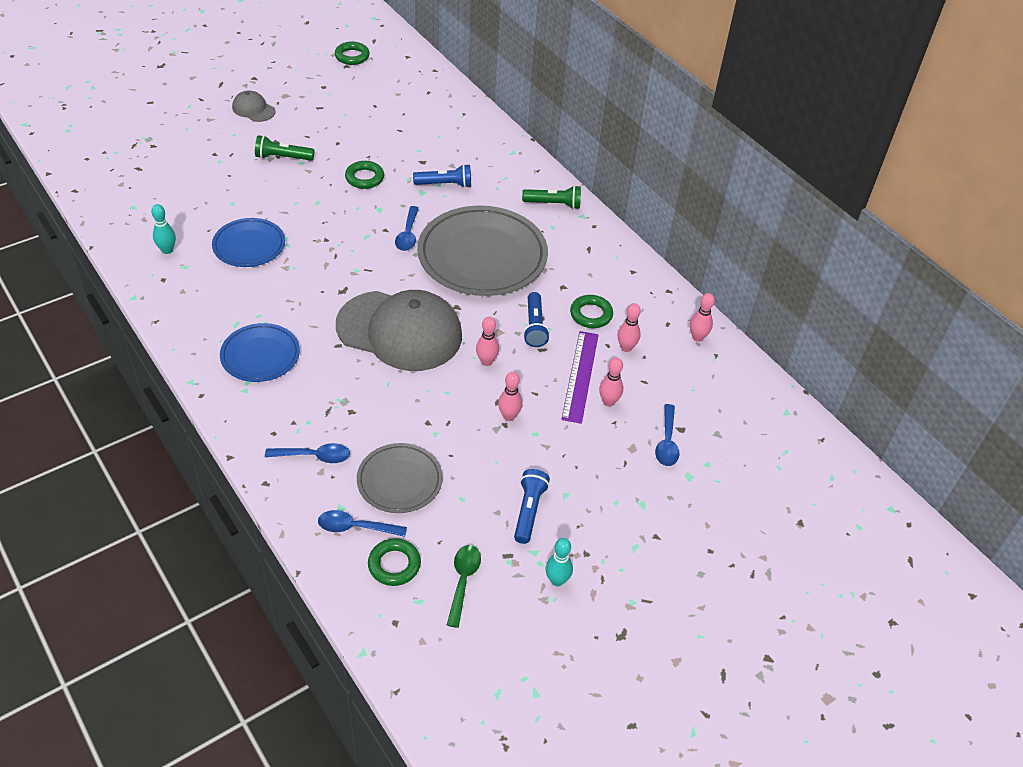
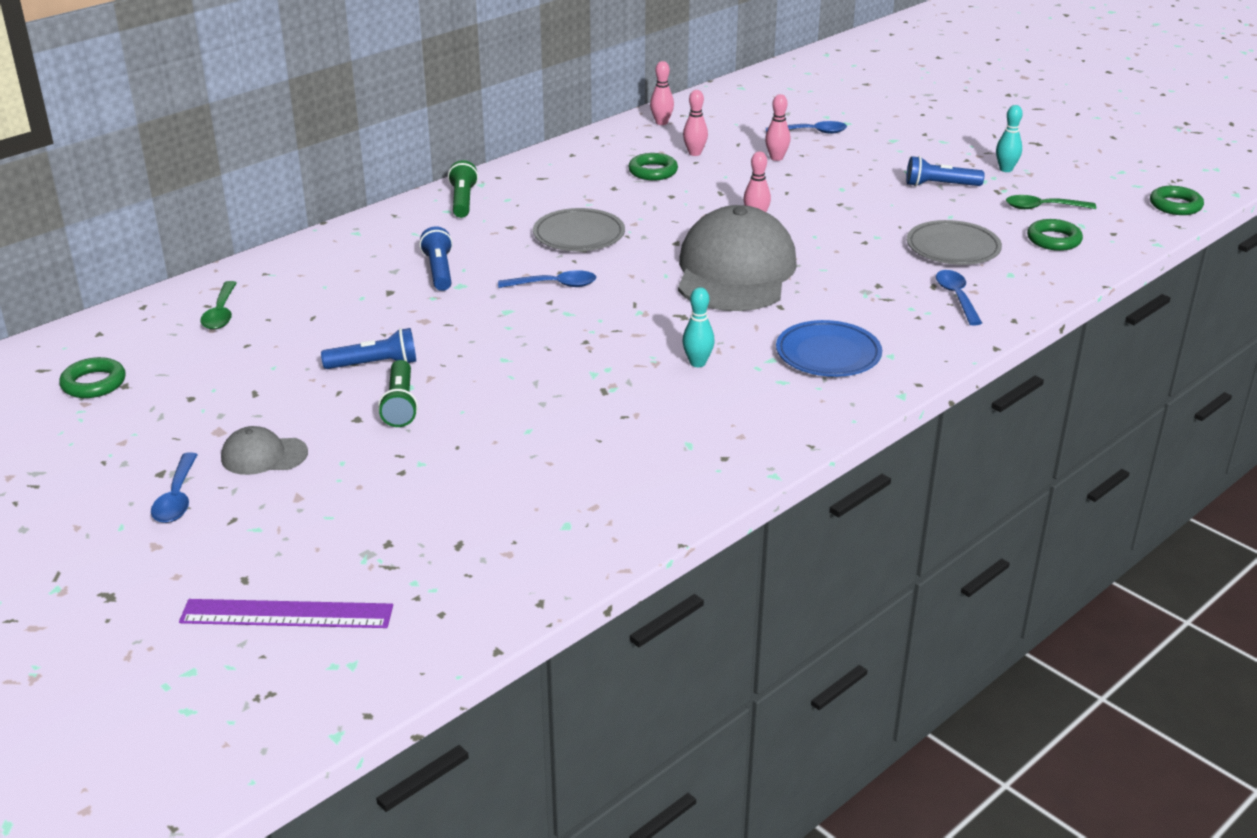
camera: 95 degrees left, 15 degrees down
turquoise bowling pin [151,204,176,254] -> turquoise bowling pin moved to [682,287,715,367]
blue plate [212,218,285,267] -> none
grey cap [232,90,276,122] -> grey cap turned 60 degrees clockwise [221,426,308,475]
blue spoon [318,510,407,537] -> blue spoon moved to [151,452,198,523]
green ring [345,161,384,189] -> green ring moved to [1150,186,1204,215]
grey plate [417,205,548,296] -> grey plate [533,208,625,251], size x0.55
pink bowling pin [498,372,523,421] -> none
blue flashlight [523,292,550,347] -> blue flashlight moved to [321,328,416,369]
purple ruler [561,331,599,424] -> purple ruler moved to [179,599,393,628]
none -> green spoon [200,281,237,330]

